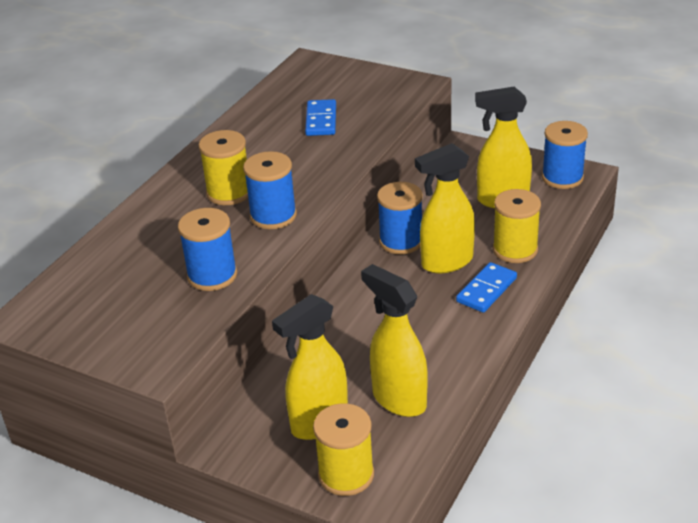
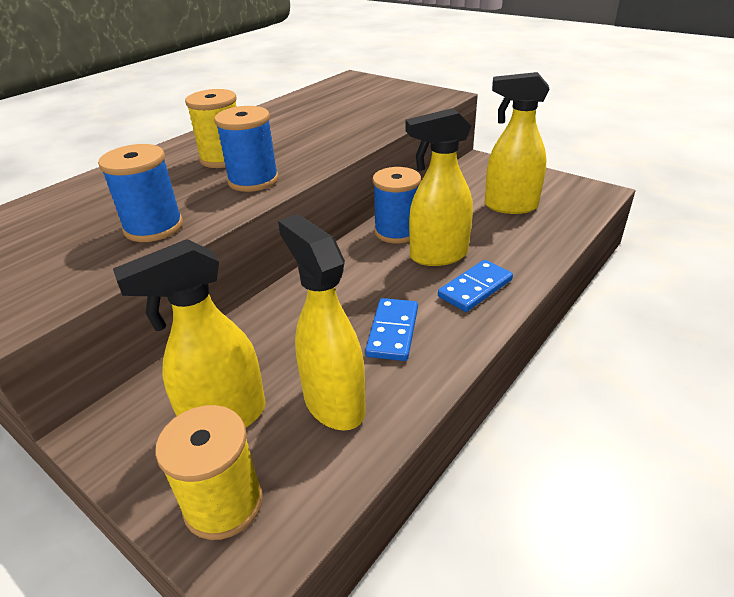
camera: 10 degrees right, 0 degrees up
blue domino [305,99,336,136] -> blue domino moved to [365,298,418,361]
yellow spool [493,189,541,263] -> none
blue spool [542,121,588,189] -> none

